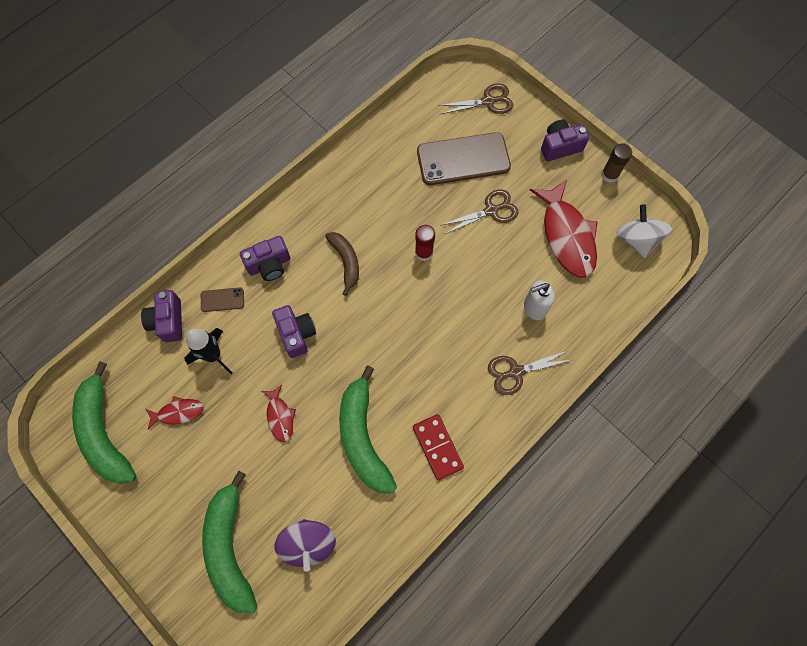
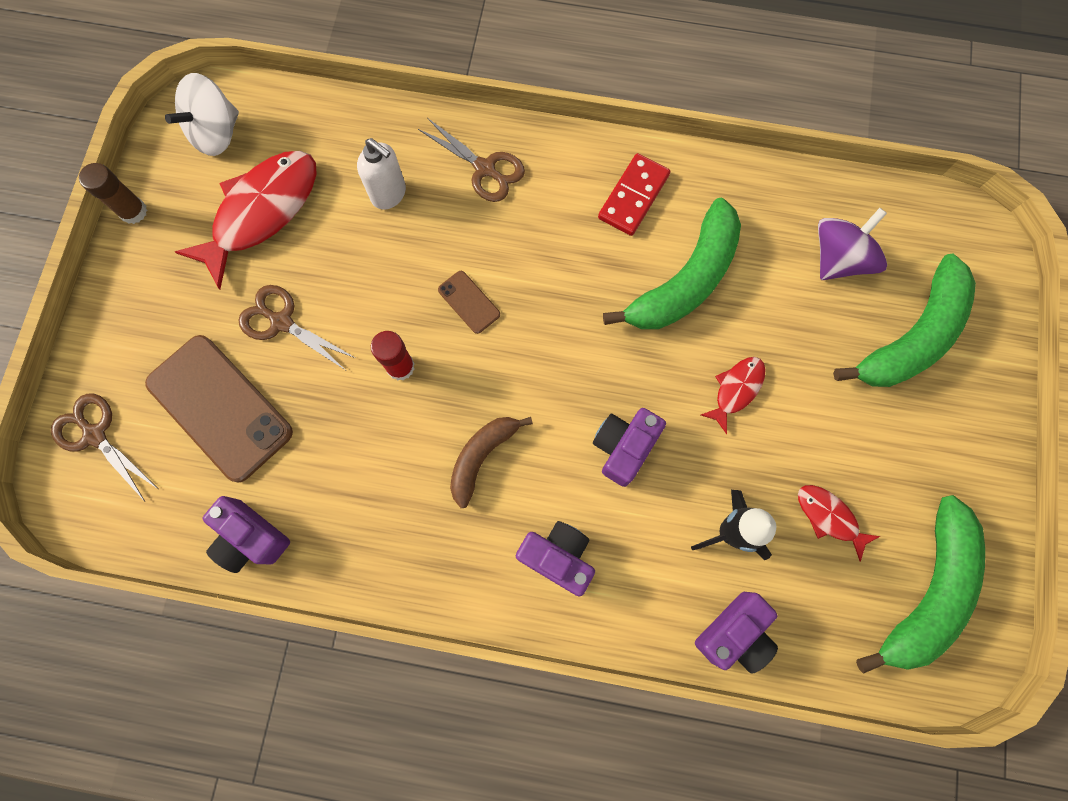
camera: 125 degrees left, 5 degrees up
brown phone [201,287,244,312] -> brown phone moved to [438,271,500,334]
purple camera [541,120,589,161] -> purple camera moved to [203,496,290,573]

